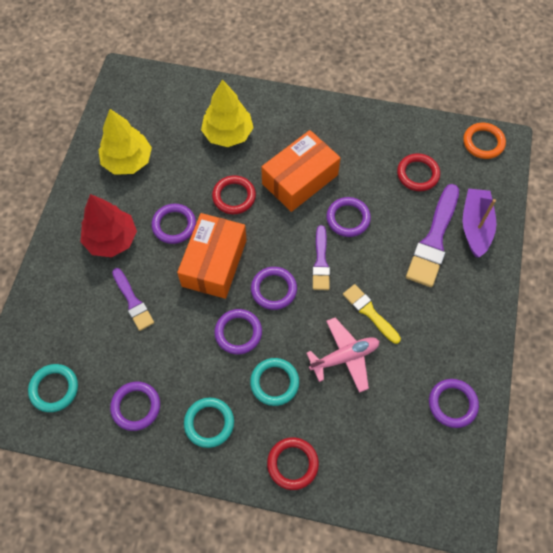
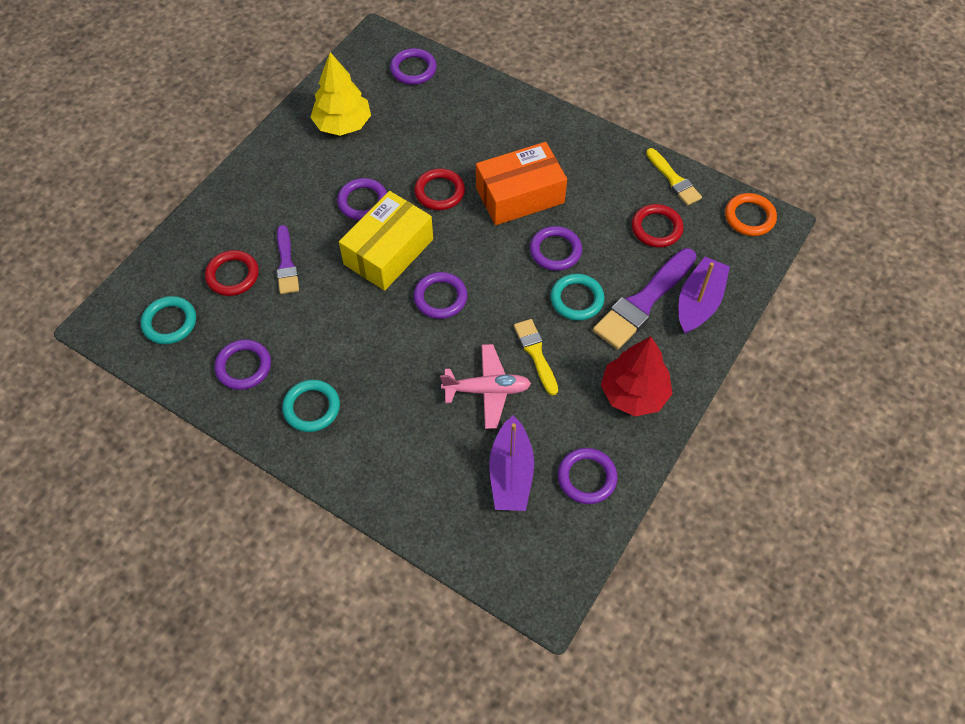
camera: 20 degrees right, 5 degrees down
red tree [80,194,137,257] -> red tree moved to [601,336,673,416]
orange box [177,213,247,299] -> yellow box [339,191,433,291]
yellow tree [201,79,254,147] -> none
purple ring [214,309,262,354] -> purple ring moved to [390,48,437,85]
turquoise ring [250,358,299,406] -> turquoise ring moved to [550,273,605,321]
red ring [267,437,319,490] -> red ring moved to [205,250,259,296]
purple brush [312,225,330,290] -> none
none -> purple boat [489,416,534,511]
none -> yellow brush [646,148,702,206]

